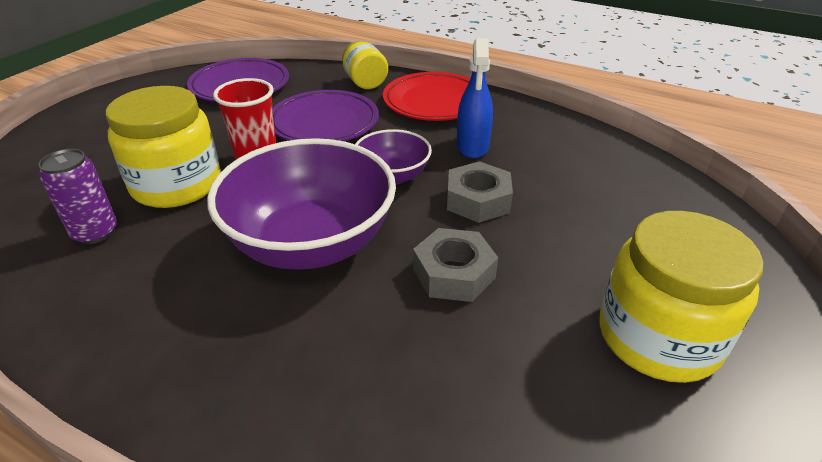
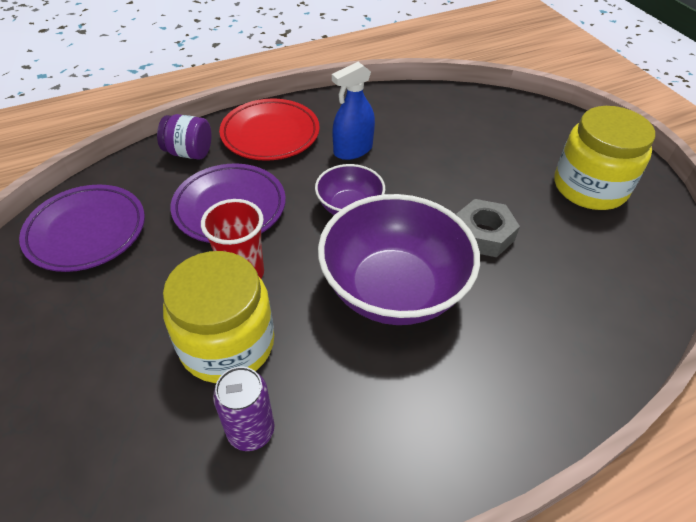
camera: 55 degrees left, 10 degrees up
yellow jar [342,41,388,89] -> purple jar [157,114,212,159]
grey nut [447,161,513,223] -> none
blue spray bottle [457,38,493,158] -> blue spray bottle turned 105 degrees clockwise [332,62,375,160]

